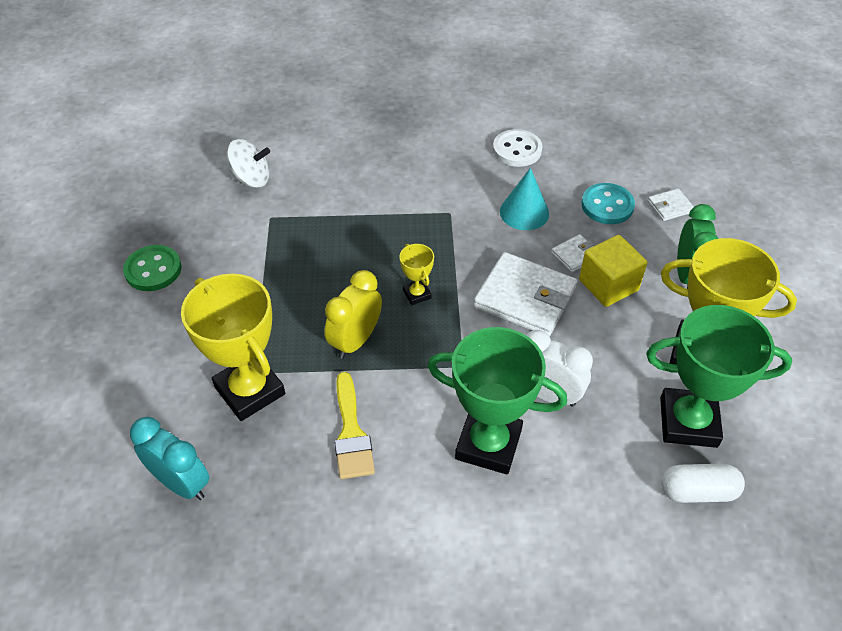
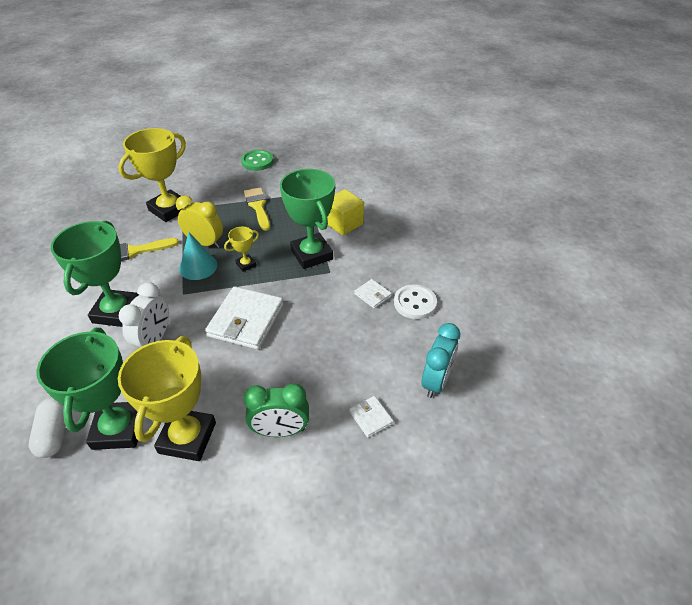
camera: 80 degrees right, 5 degrees down
turquoise clock [130,417,209,500] -> turquoise clock moved to [422,323,460,398]
white spinning top [227,139,270,188] -> none
turquoise cone [500,168,549,230] -> turquoise cone moved to [179,232,217,280]
white wallet [551,234,594,273] -> white wallet moved to [354,279,392,309]
yellow cube [579,235,647,307] -> yellow cube moved to [327,189,364,235]
turquoise button [581,183,635,224] -> none
none -> yellow brush [244,187,270,231]
none -> green trophy [280,169,335,269]

